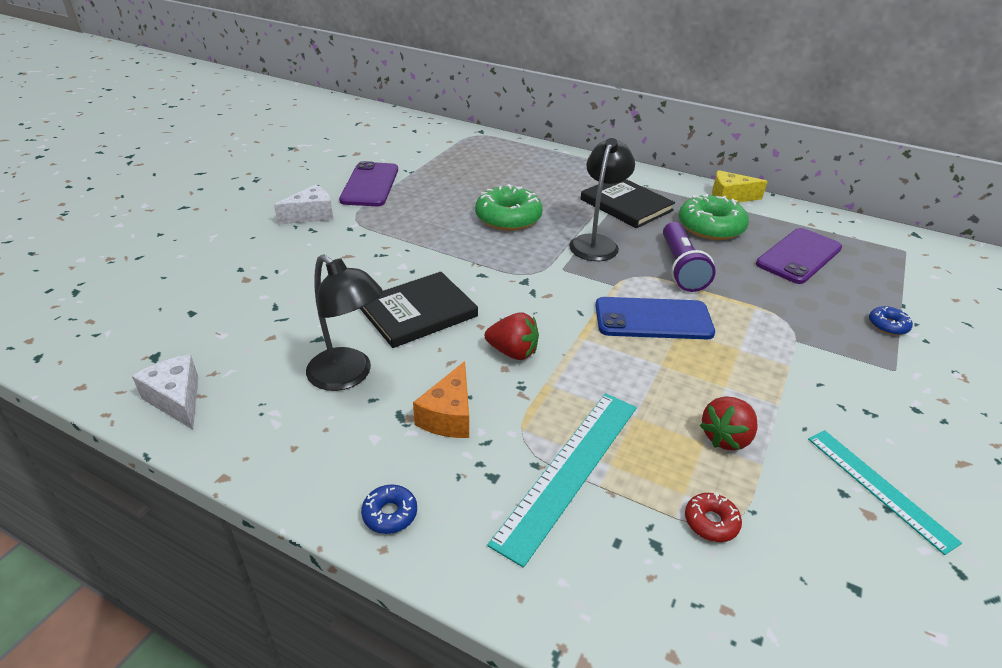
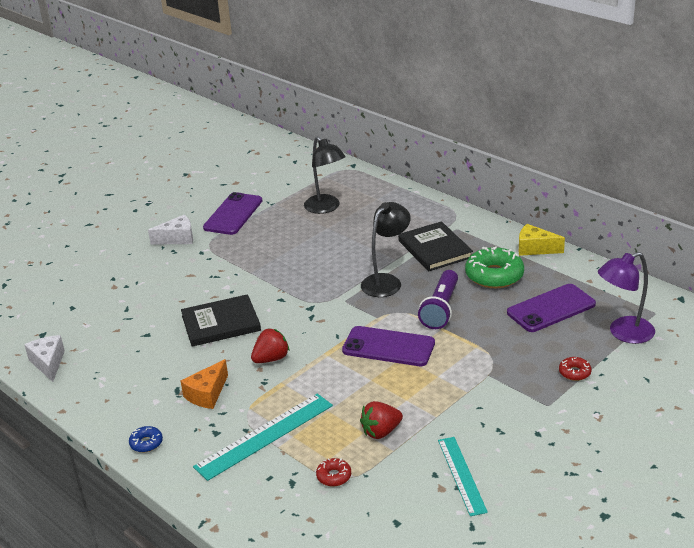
camera: 20 degrees right, 5 degrees down
black lamp [306,254,383,391] -> black lamp moved to [304,136,346,214]
green donut [475,184,543,231] -> none
red strawberry [485,312,539,360] -> red strawberry turned 75 degrees counterclockwise [251,328,290,363]
blue phone [595,297,715,339] -> purple phone [342,326,435,366]
blue donut [869,306,913,335] -> red donut [559,357,592,381]
none -> purple lamp [598,252,655,344]

